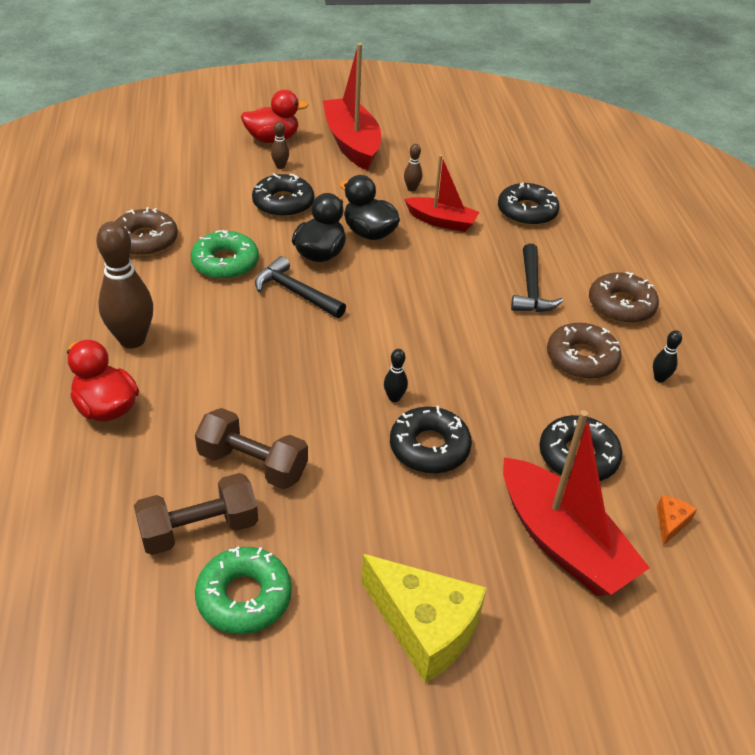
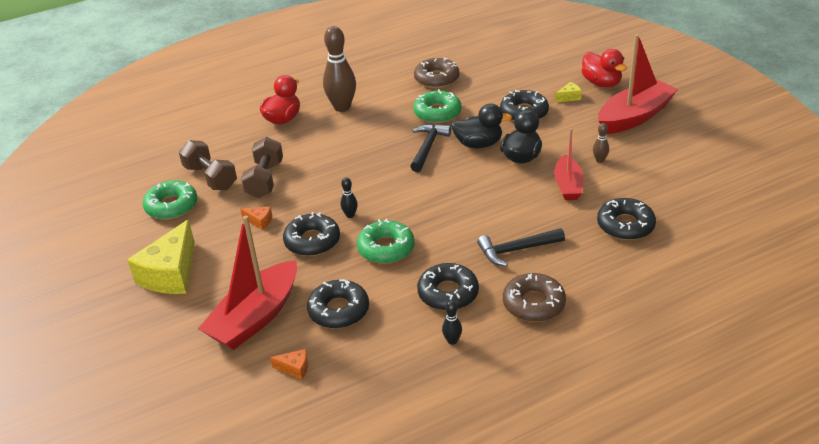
camera: 75 degrees right, 5 degrees down
brown bowling pin [271,121,289,169] -> yellow cheese [555,82,582,102]
brown donut [547,323,622,379] -> black donut [417,263,479,311]
none -> orange cheese [240,207,272,230]
none -> green donut [357,219,415,264]

